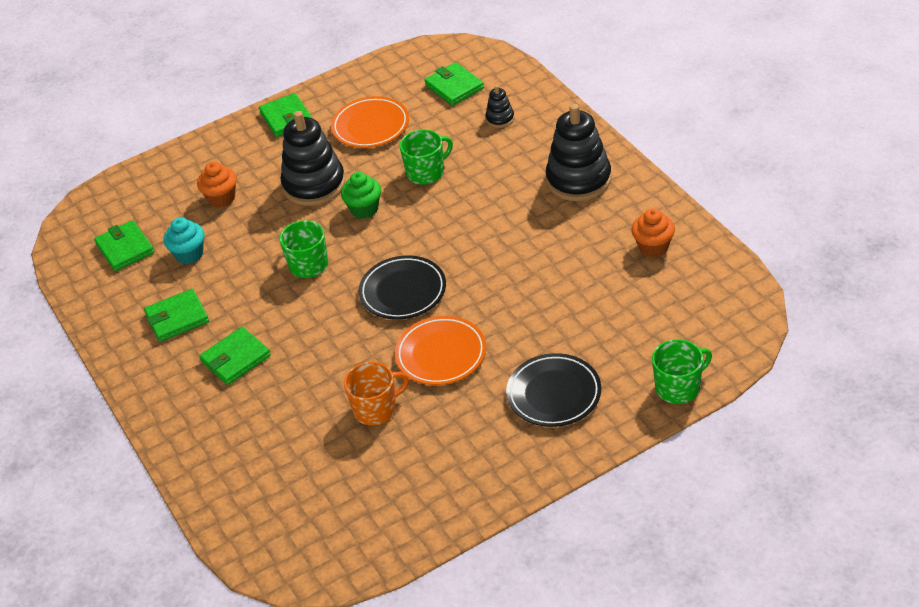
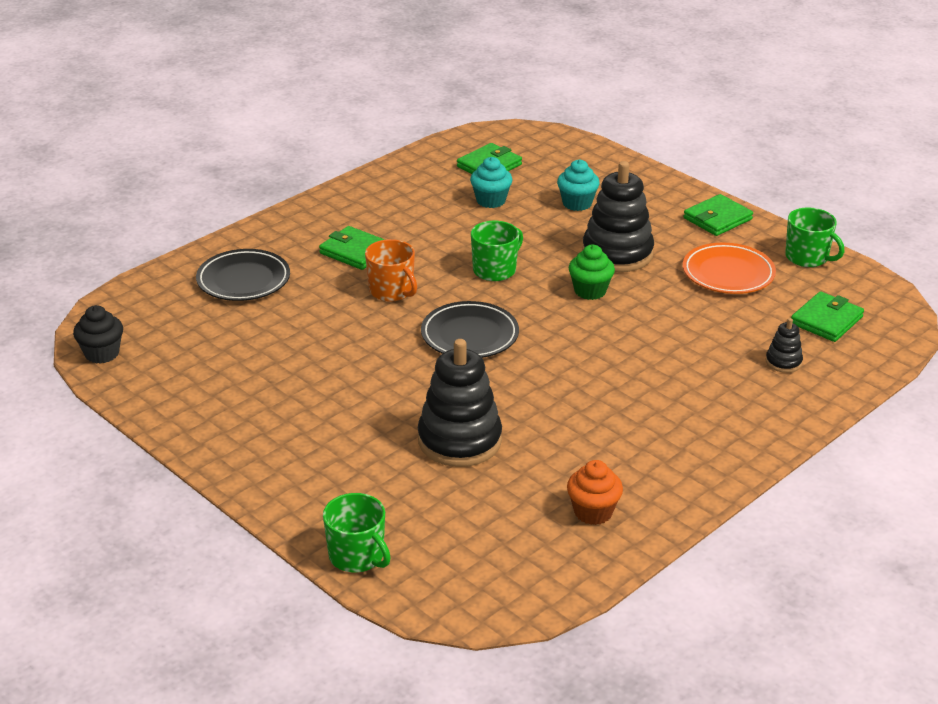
camera: 70 degrees right, 10 degrees down
green wallet [144,289,209,342] -> none
orange cupcake [197,162,237,208] -> turquoise cupcake [557,159,600,211]
orange mug [344,362,409,425] -> orange mug moved to [365,239,417,302]
orange plate [395,316,486,385] -> none
green mug [400,130,453,185] -> green mug moved to [785,208,844,267]
black plate [506,353,601,427] -> black plate moved to [196,249,290,301]
black stacking toy [546,104,612,201] -> black stacking toy moved to [418,339,502,467]
none -> black cupcake [73,305,123,364]

